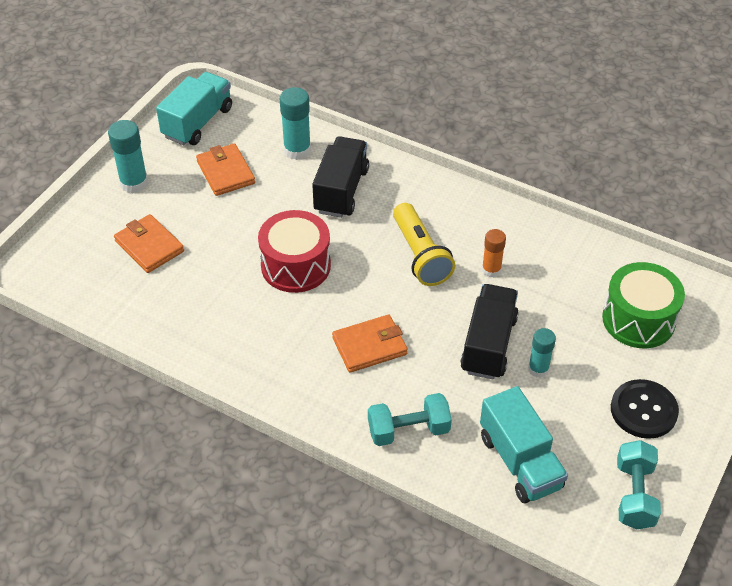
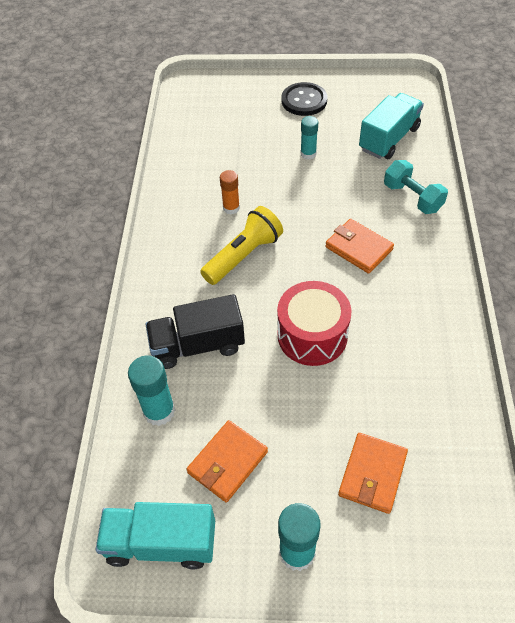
camera: 115 degrees left, 5 degrees up
black truck [460,284,519,380] -> none
green drum [602,262,685,348] -> none
turquoise dumbbell [617,440,661,529] -> none

